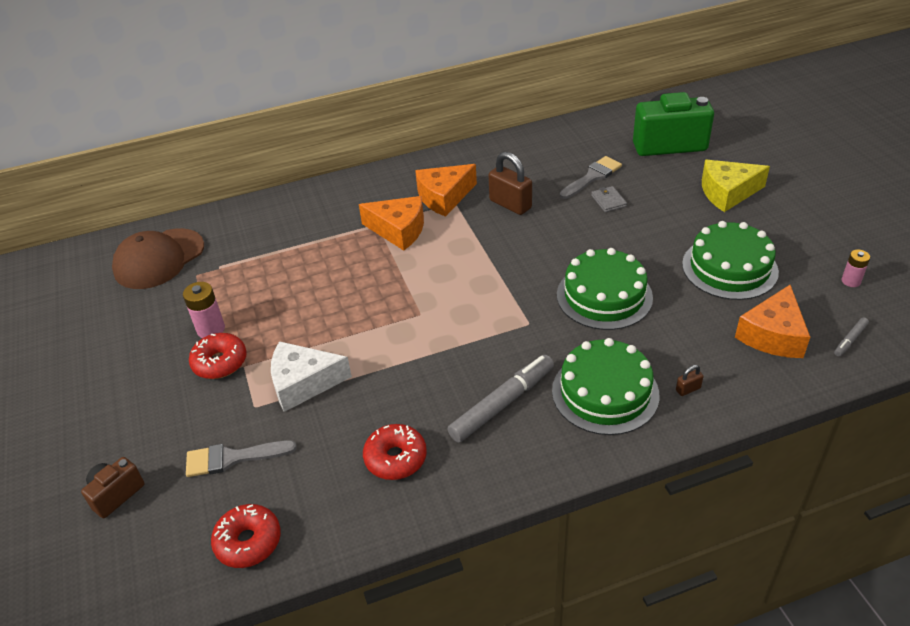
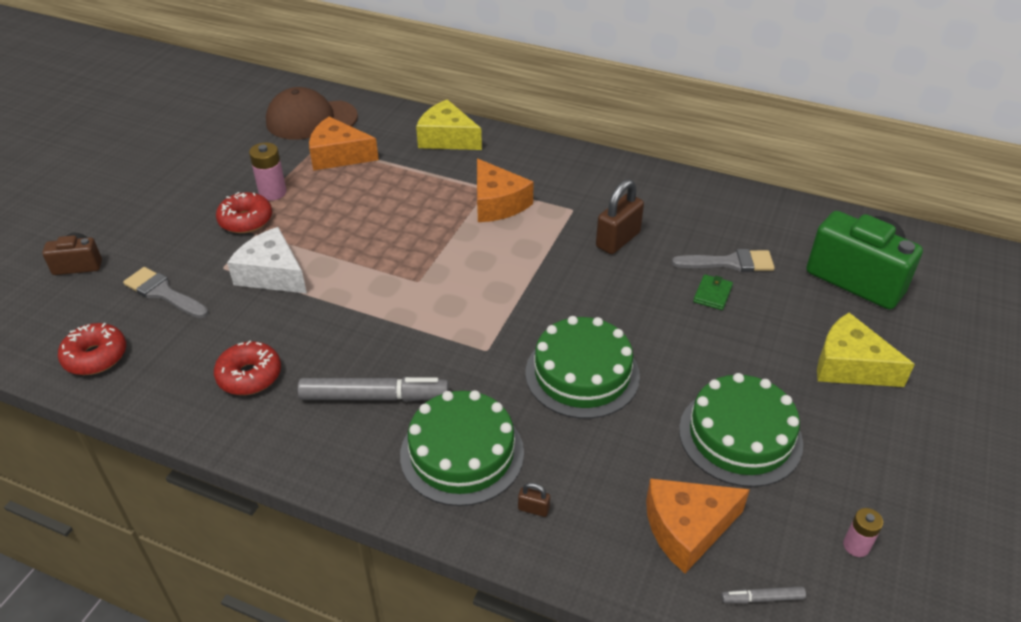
camera: 40 degrees right, 0 degrees up
orange cheese [415,164,477,217] -> orange cheese moved to [309,117,379,171]
brown padlock [489,152,532,215] -> brown padlock turned 45 degrees clockwise [596,179,644,254]
grey wallet [591,186,627,212] -> green wallet [693,274,733,310]
none -> yellow cheese [416,99,482,150]

